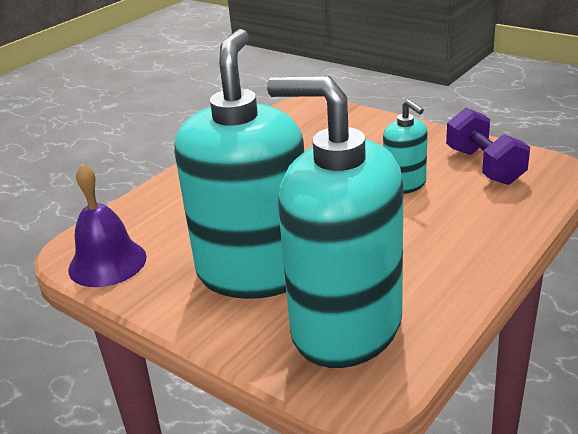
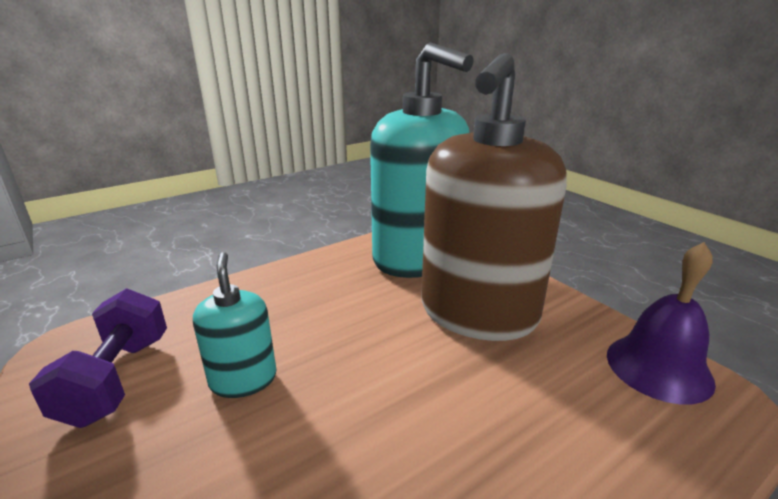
camera: 165 degrees left, 5 degrees down
turquoise soap dispenser [174,29,304,299] -> brown soap dispenser [421,53,567,341]

